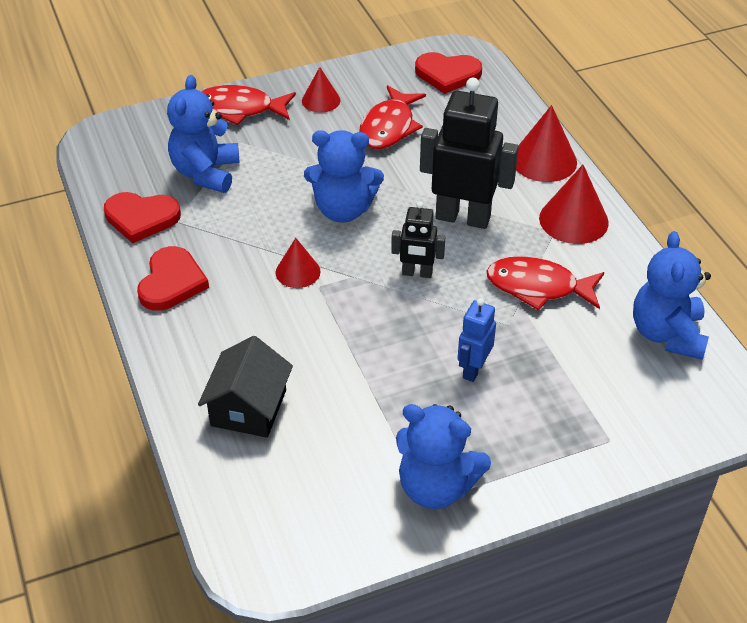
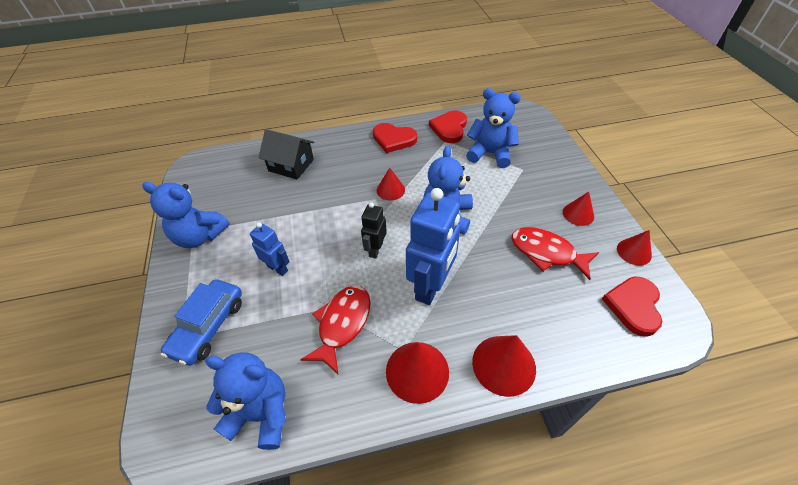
camera: 100 degrees right, 5 degrees up
red fish [201,85,296,125] -> none
blue teddy bear [396,404,491,509] -> blue teddy bear turned 105 degrees counterclockwise [142,182,230,248]
black robot [420,78,518,229] -> blue robot [406,188,461,305]
none -> blue car [161,279,242,365]
none -> red cone [617,230,652,266]

